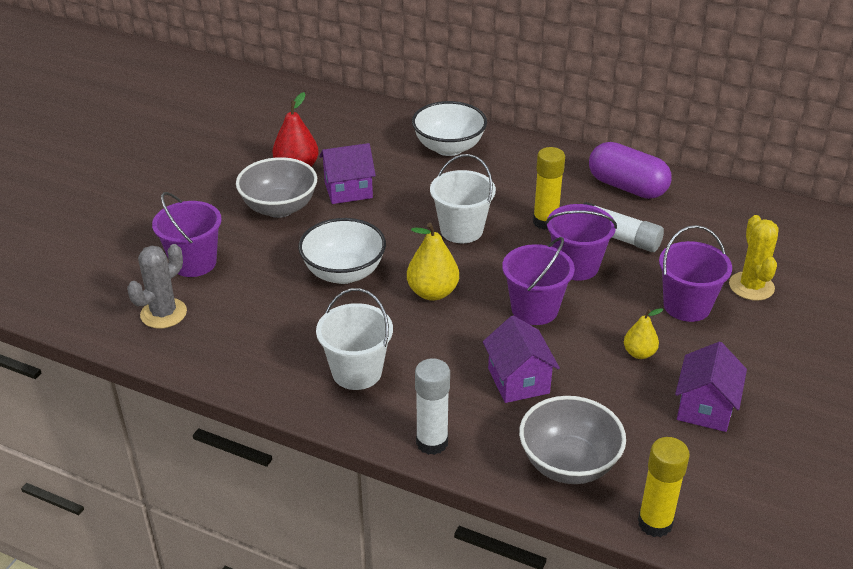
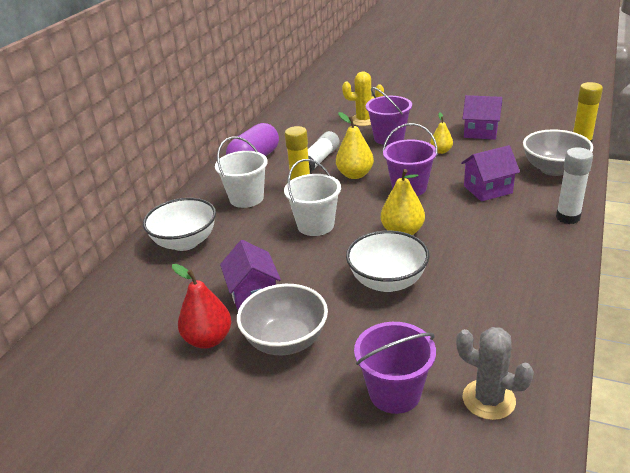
camera: 90 degrees left, 5 degrees down
white bucket [316,288,393,390] -> white bucket moved to [215,137,267,208]
purple bucket [545,204,617,281] -> yellow pear [336,112,374,179]

